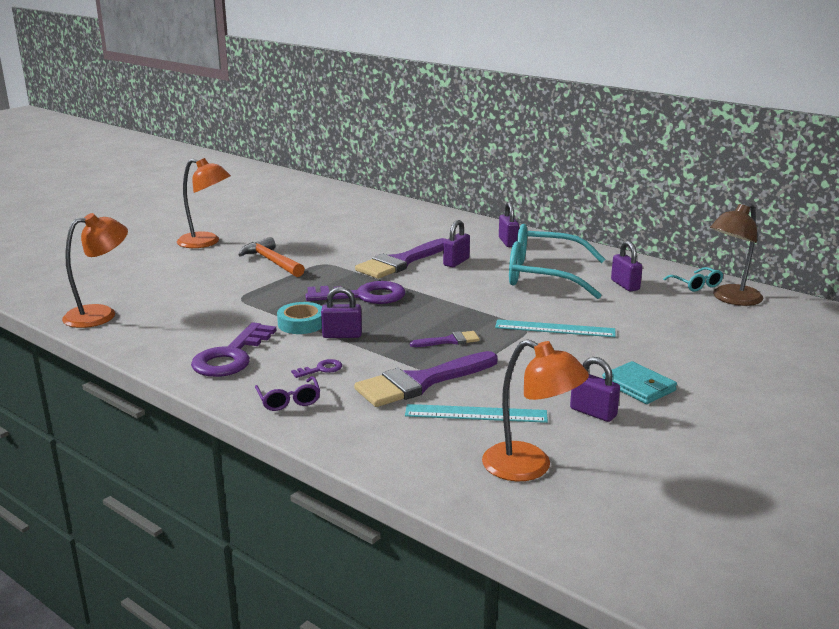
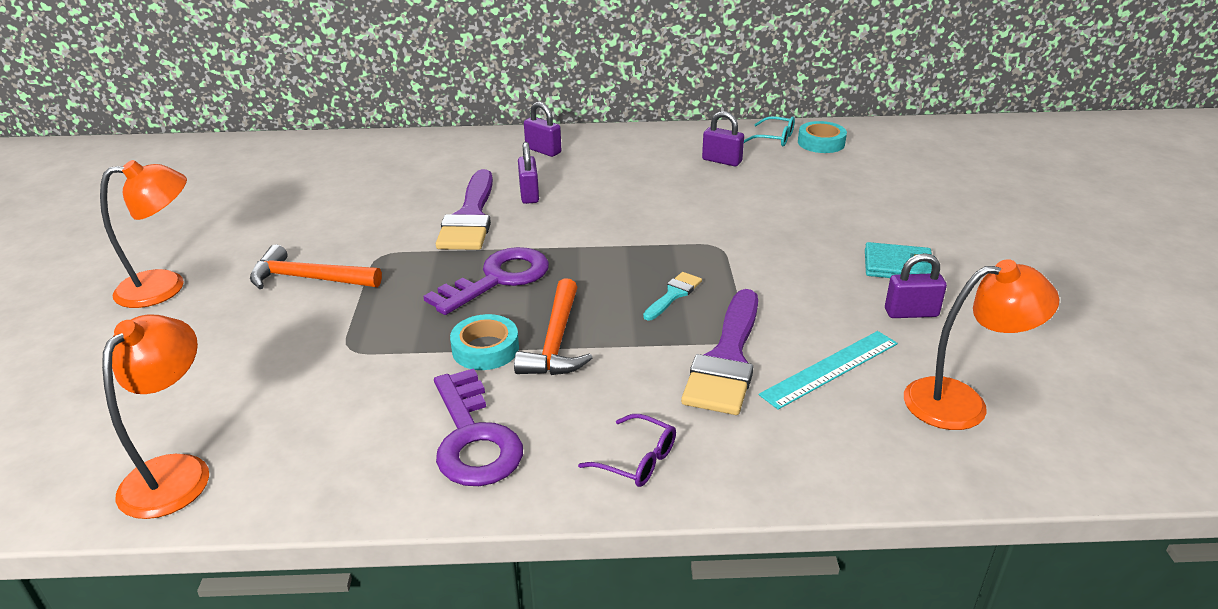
camera: 40 degrees left, 10 degrees up
purple key [291,359,342,378] -> none
purple padlock [321,287,362,338] -> orange hammer [514,278,592,375]
purple brush [410,331,480,347] -> turquoise brush [643,272,702,320]
turquoise ruler [495,319,616,337] -> none
turquoise glasses [509,224,605,299] -> none
brown lamp [710,203,764,306] -> turquoise tape [798,121,847,153]

